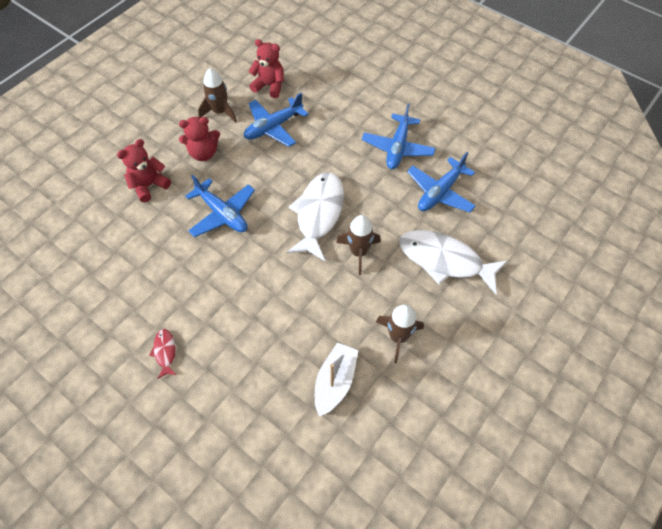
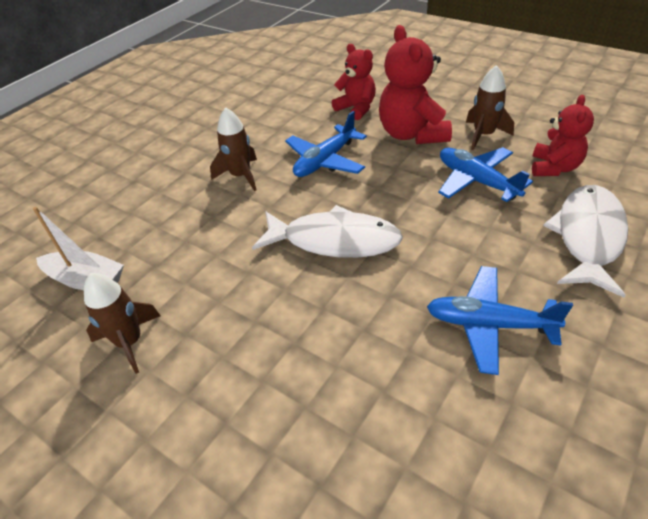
camera: 90 degrees right, 15 degrees down
red fish [149,329,176,379] -> none
red teddy bear [179,117,220,161] -> red teddy bear [379,25,452,144], size x1.56
brown rocket [336,215,381,275] -> brown rocket moved to [210,107,257,191]
white fish [399,230,507,294] -> white fish moved to [543,185,628,298]
blue plane [407,152,476,212] -> none

